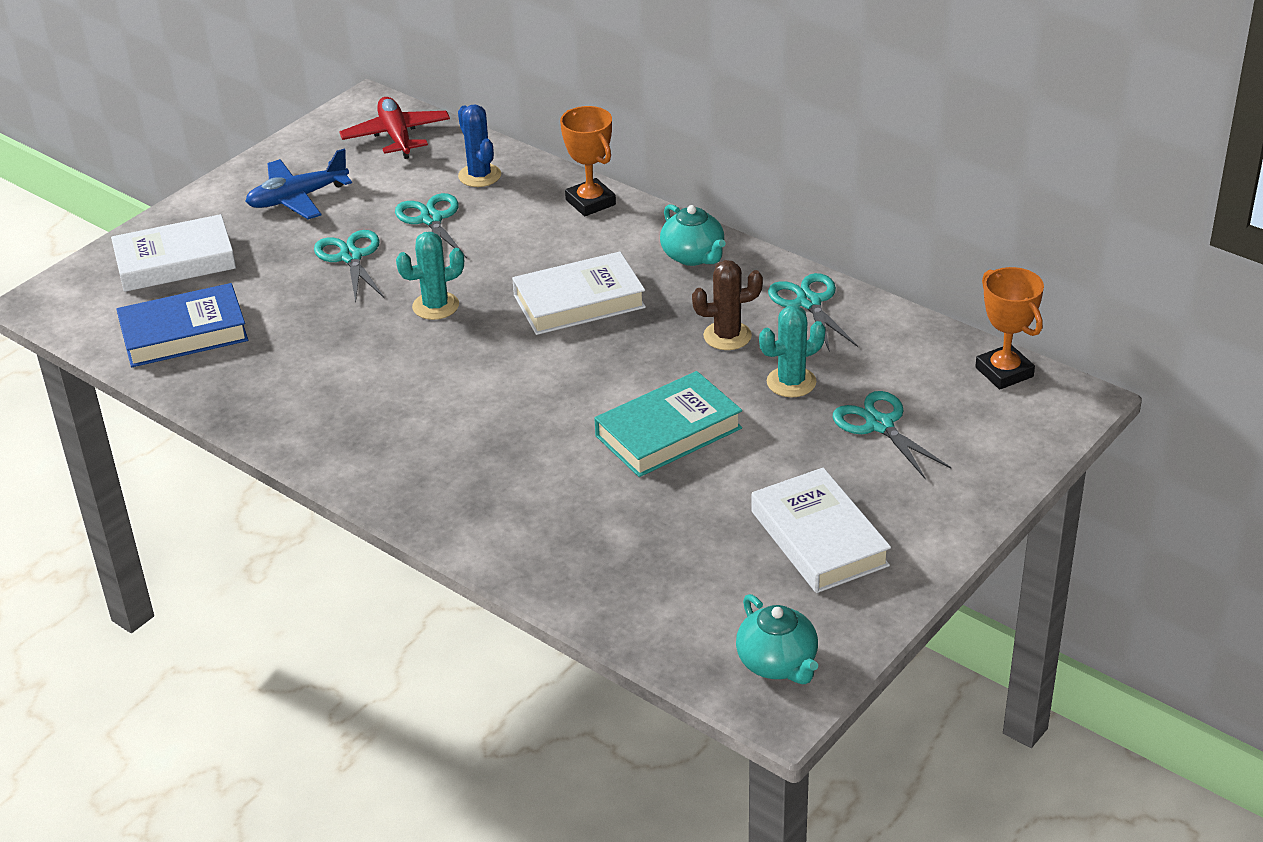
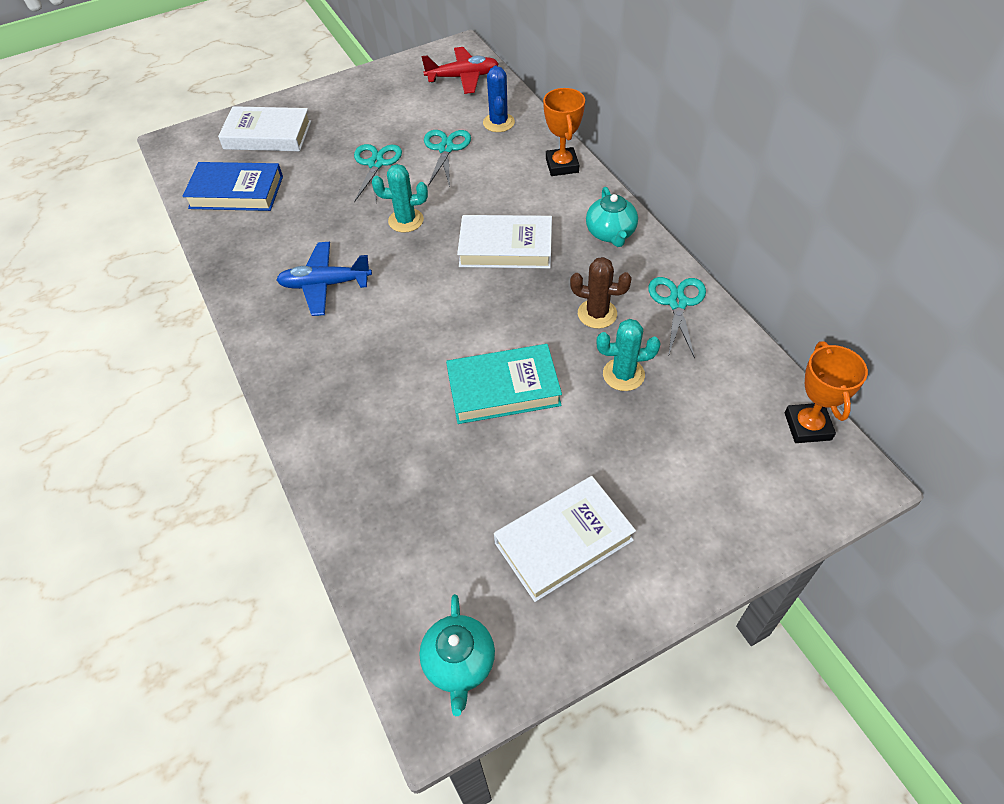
camera: 25 degrees right, 15 degrees up
blue plane [245,149,352,219] -> blue plane moved to [276,242,372,316]
red plane [339,97,450,159] -> red plane turned 75 degrees clockwise [421,47,499,94]
white book [751,468,891,593] -> white book turned 60 degrees clockwise [494,476,636,602]
turquoise scissors [833,391,952,479] -> none

